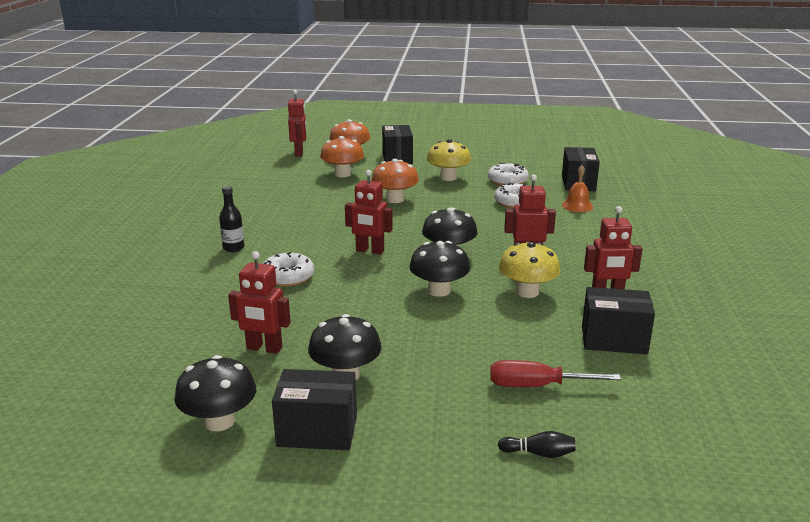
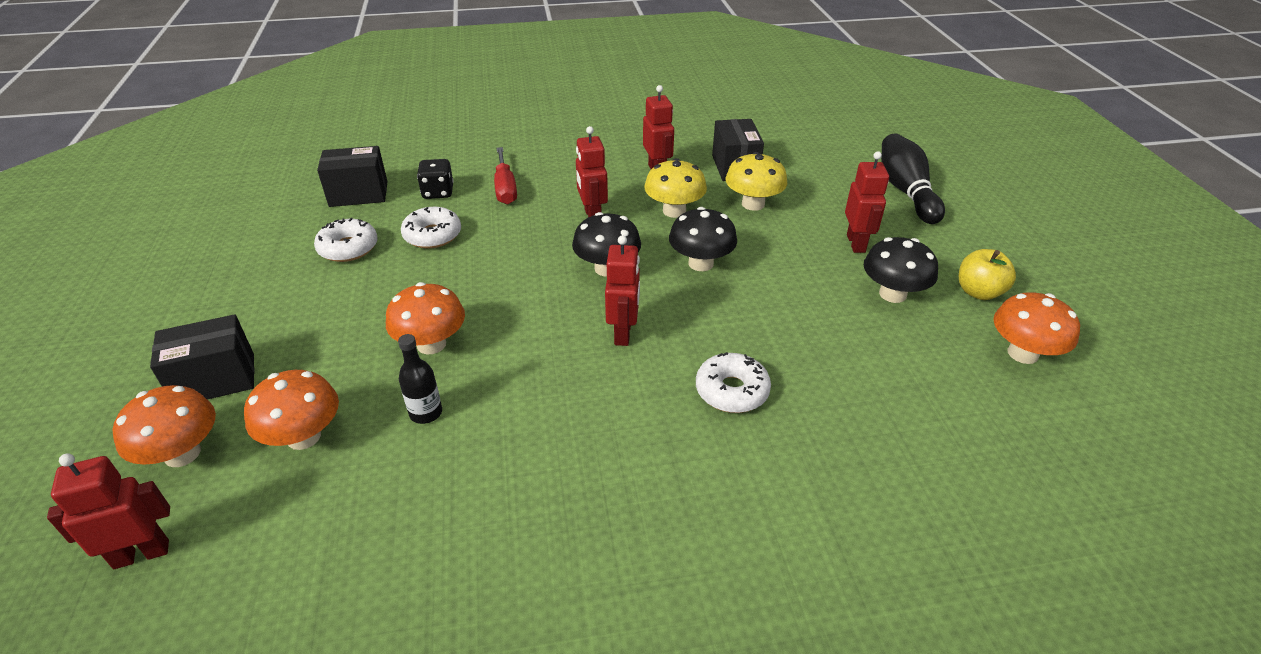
camera: 105 degrees left, 15 degrees up
black mushroom [174,355,256,431] -> orange mushroom [993,292,1080,364]
black bottle [219,186,244,252] -> black bottle moved to [398,334,442,424]
red robot [228,251,291,354] -> red robot moved to [845,151,889,253]
black box [272,369,357,450] -> yellow apple [959,249,1016,300]
yellow mushroom [427,139,471,181] -> yellow mushroom moved to [725,152,787,211]
red screwdriver [490,360,621,387] -> red screwdriver moved to [494,147,517,204]
black bowling pin [498,431,576,458] -> black bowling pin [881,133,945,224], size x2.28
orange bell [562,165,593,212] -> black dice [417,159,454,199]

